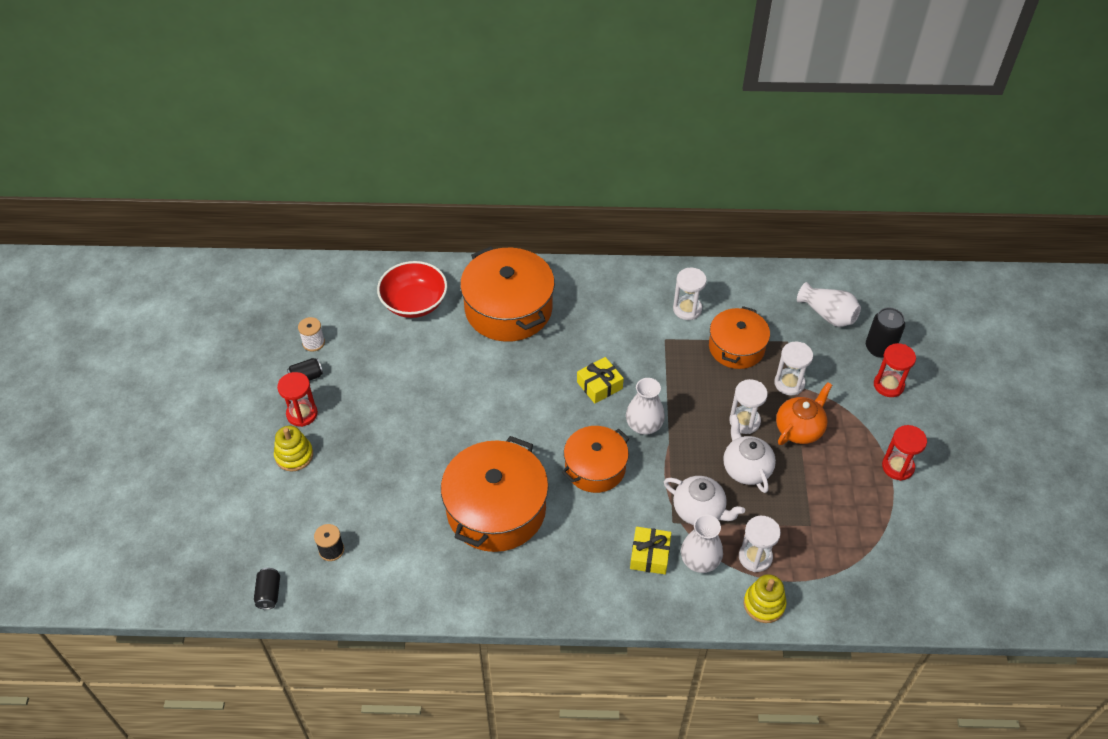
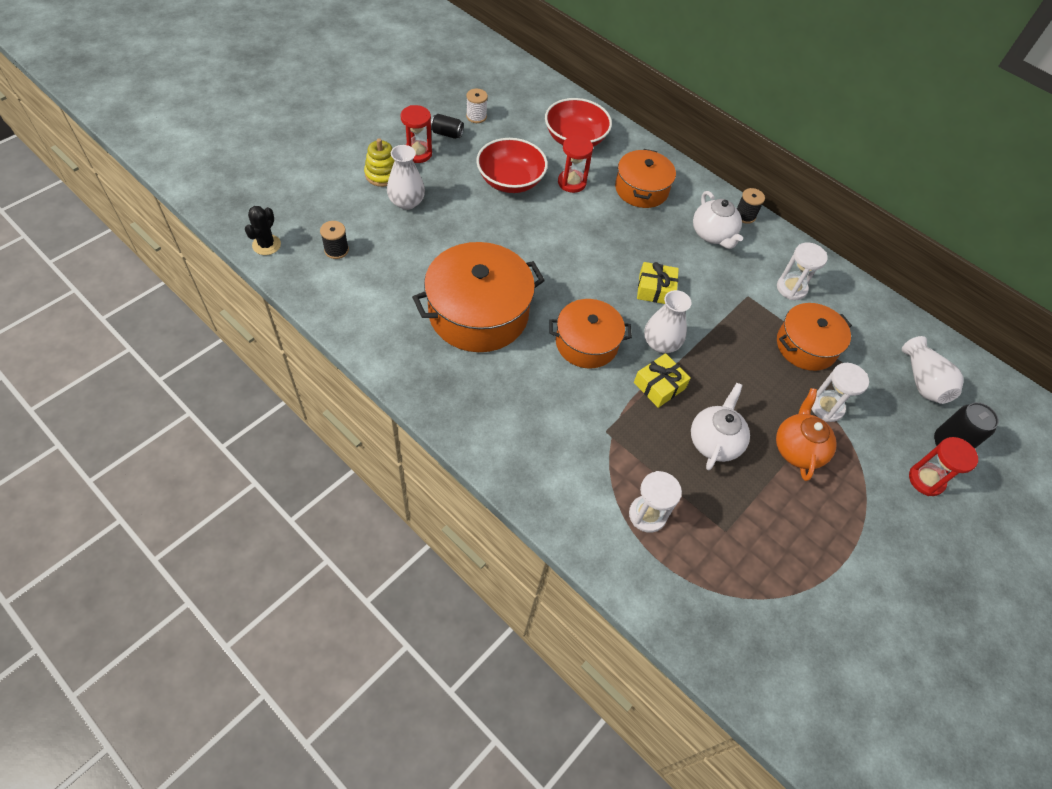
camera: 35 degrees right, 5 degrees up
black can [254,568,280,610] -> black cactus [245,206,281,255]
orange pot [460,246,555,342] -> orange pot [615,149,676,208], size x0.63
yellow gift [630,527,671,574] -> yellow gift moved to [634,353,691,408]
white teapot [664,476,745,525] -> white teapot moved to [693,191,743,249]
white vase [681,515,723,573] -> white vase moved to [387,145,425,210]
white hourglass [729,379,768,434] -> none
yellow stacking toy [744,574,787,623] -> none
orange teapot [776,382,832,445] -> orange teapot turned 75 degrees counterclockwise [776,388,837,481]
red hourglass [882,425,927,481] -> red hourglass moved to [558,135,593,193]
none -> red bowl [476,138,548,193]
none -> black spool [737,188,765,224]

